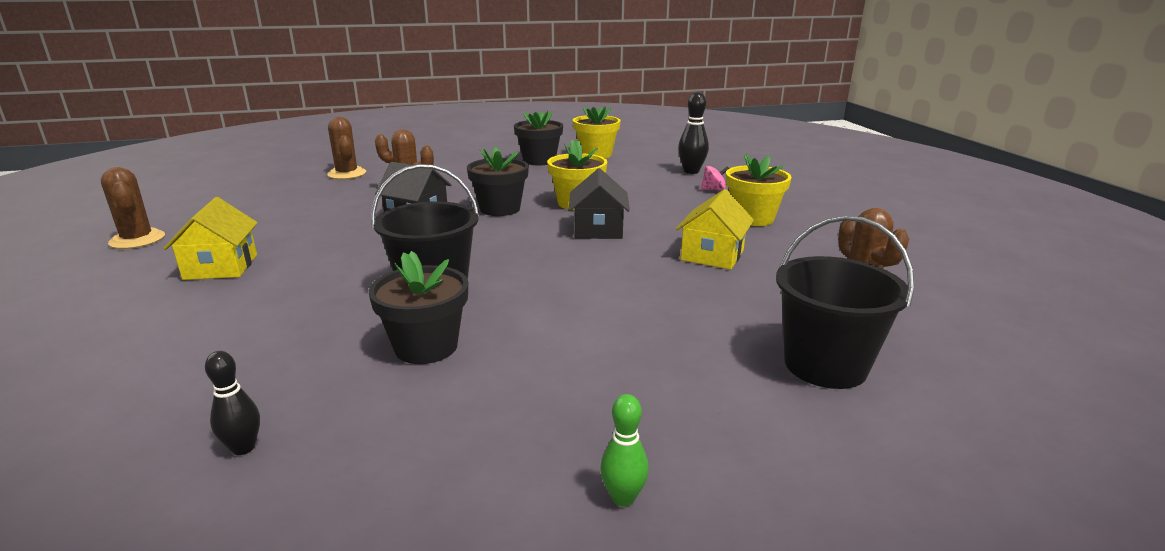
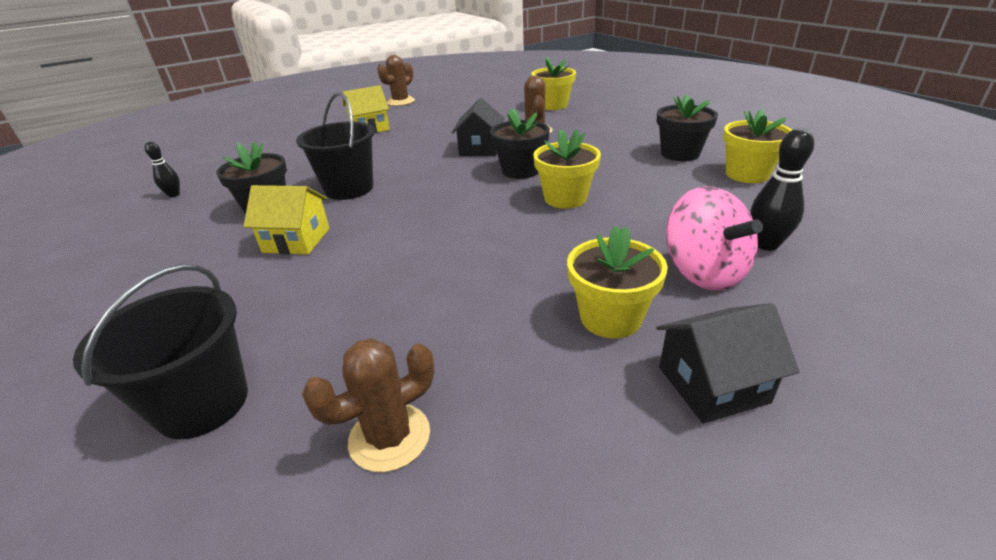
camera: 75 degrees right, 10 degrees up
brown cactus [327,117,366,179] -> yellow flower pot [532,57,576,110]
black house [569,168,630,239] -> black house moved to [656,303,800,424]
green bowling pin [600,394,649,506] -> none
yellow house [676,189,754,270] -> yellow house moved to [244,185,330,255]
pink spinning top [701,166,730,190] -> pink spinning top [666,186,763,291], size x2.24

